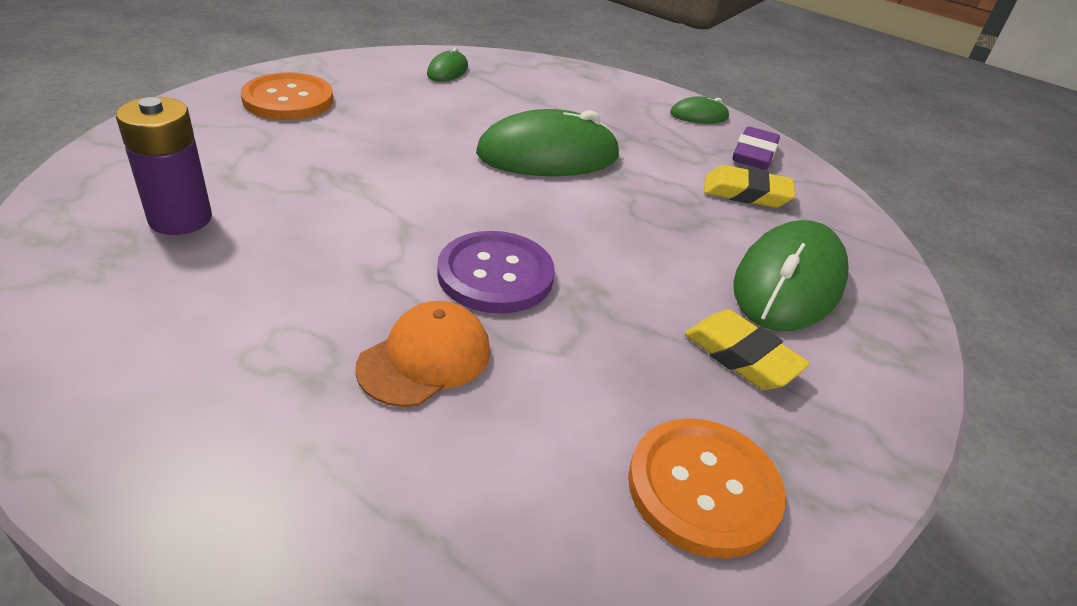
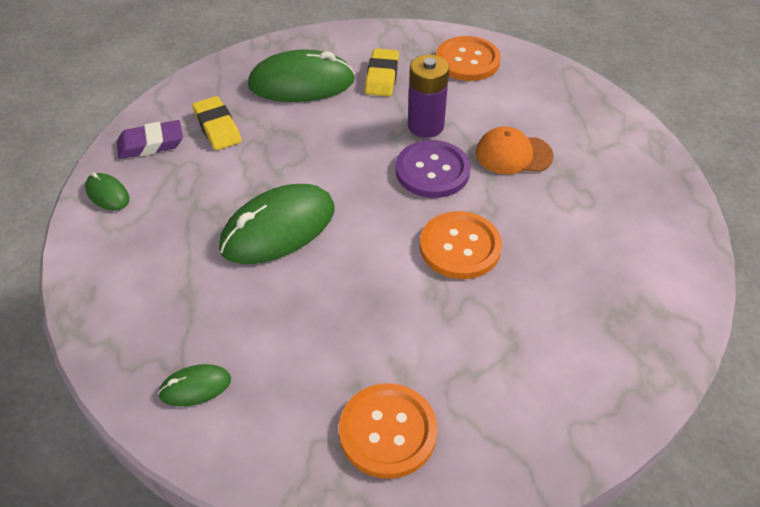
camera: 125 degrees left, 10 degrees up
purple battery [116,97,212,235] -> purple battery moved to [408,55,449,138]
green mouse [476,109,620,176] -> green mouse turned 75 degrees counterclockwise [219,184,335,264]
none -> orange button [420,211,502,279]

